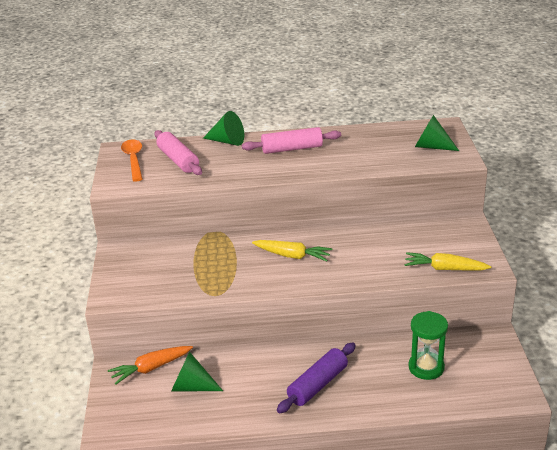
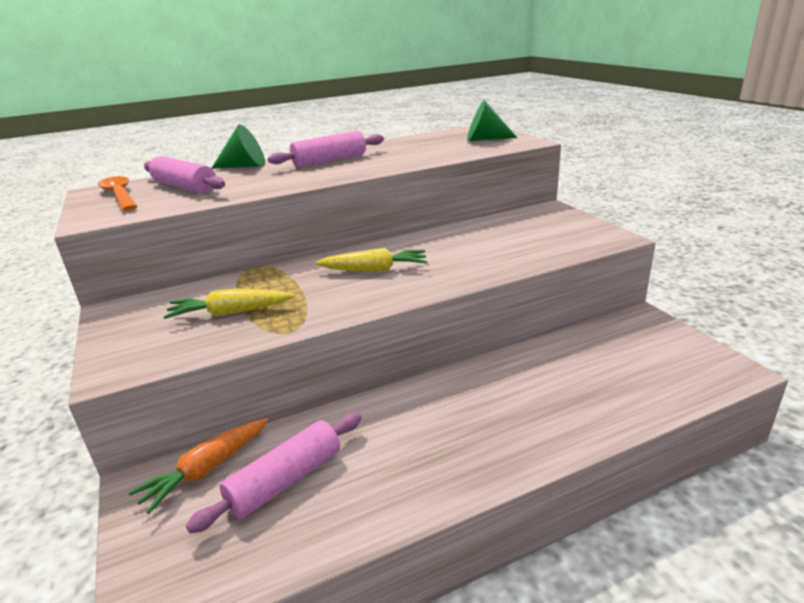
camera: 20 degrees left, 5 degrees down
green cone [171,352,223,392] -> pink rolling pin [186,413,361,534]
purple rolling pin [277,342,356,413] -> none
yellow carrot [404,252,491,270] -> yellow carrot moved to [163,289,295,319]
green hourglass [408,311,448,380] -> none

